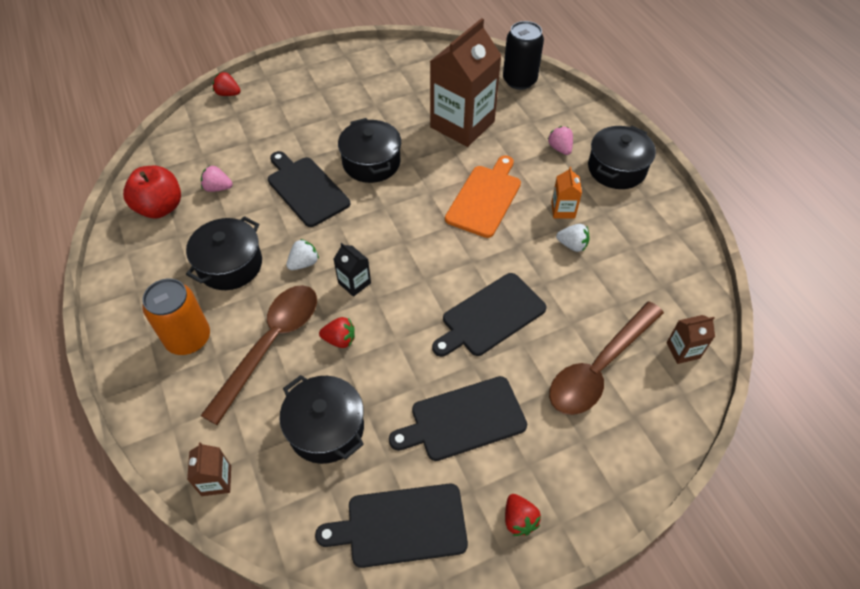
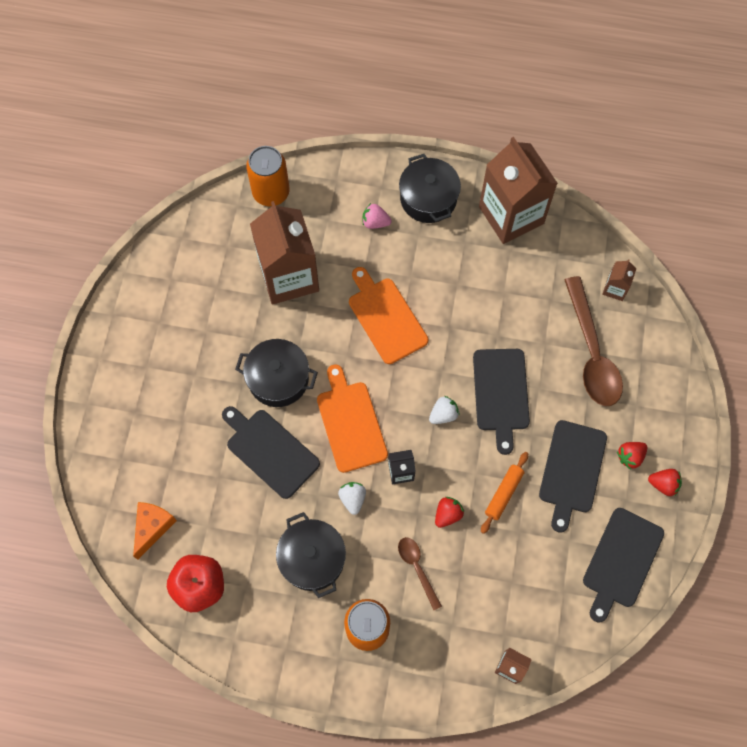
camera: 55 degrees left, 15 degrees up
brown spoon [200,285,317,425] -> brown spoon [398,537,442,610], size x0.51
pink strawberry [201,165,233,192] -> none
red strawberry [213,72,241,96] -> red strawberry moved to [617,442,647,470]
black cutting board [268,151,350,227] -> black cutting board turned 45 degrees clockwise [222,406,320,499]
black pot [279,375,364,464] -> none
black can [503,21,544,90] -> orange can [246,146,290,206]
orange carton [551,167,582,219] -> none
white strawberry [556,224,590,252] -> white strawberry moved to [429,396,460,424]
none -> orange cheese [133,502,177,560]
none -> orange cutting board [317,364,388,473]
none -> brown carton [479,137,558,244]
none -> orange rolling pin [481,452,528,534]

